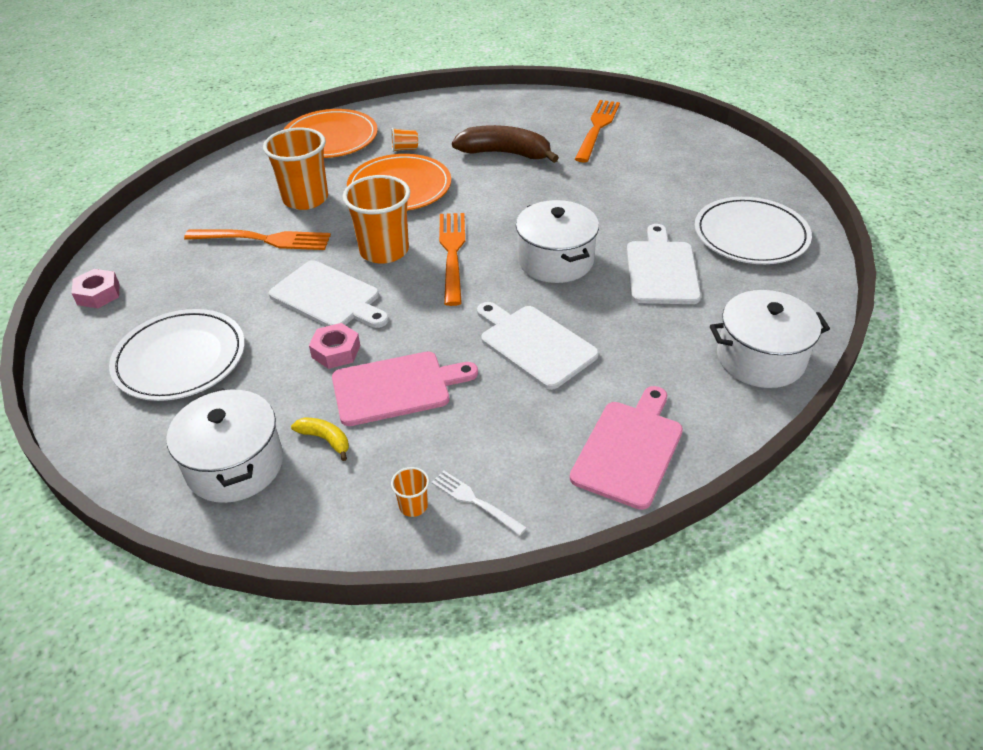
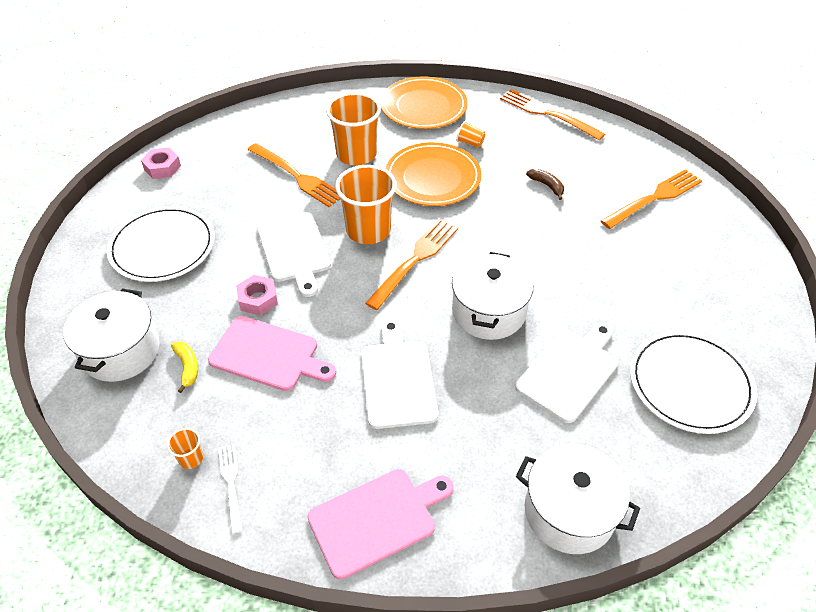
camera: 35 degrees right, 5 degrees up
brown banana [452,125,559,163] -> brown banana [526,169,564,200], size x0.47
none -> orange fork [500,89,605,140]

